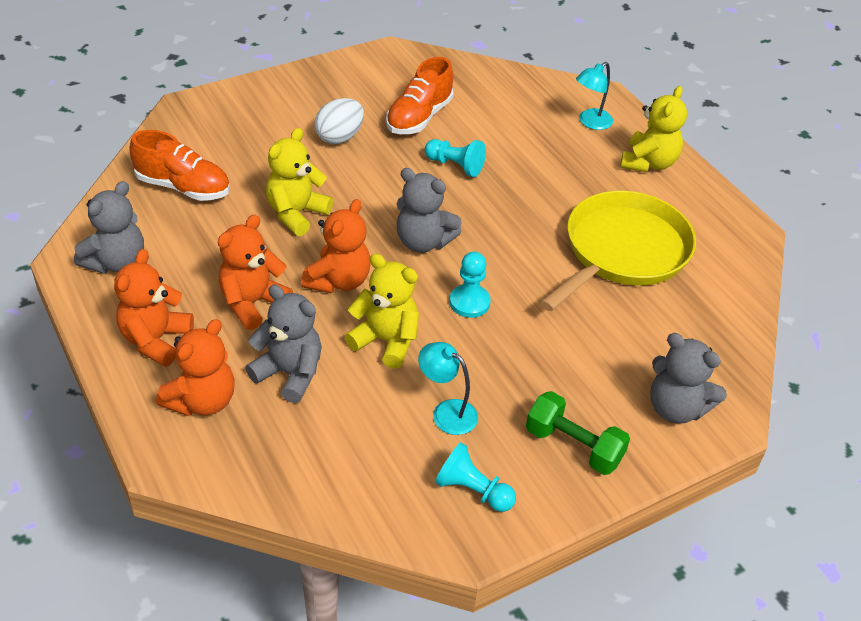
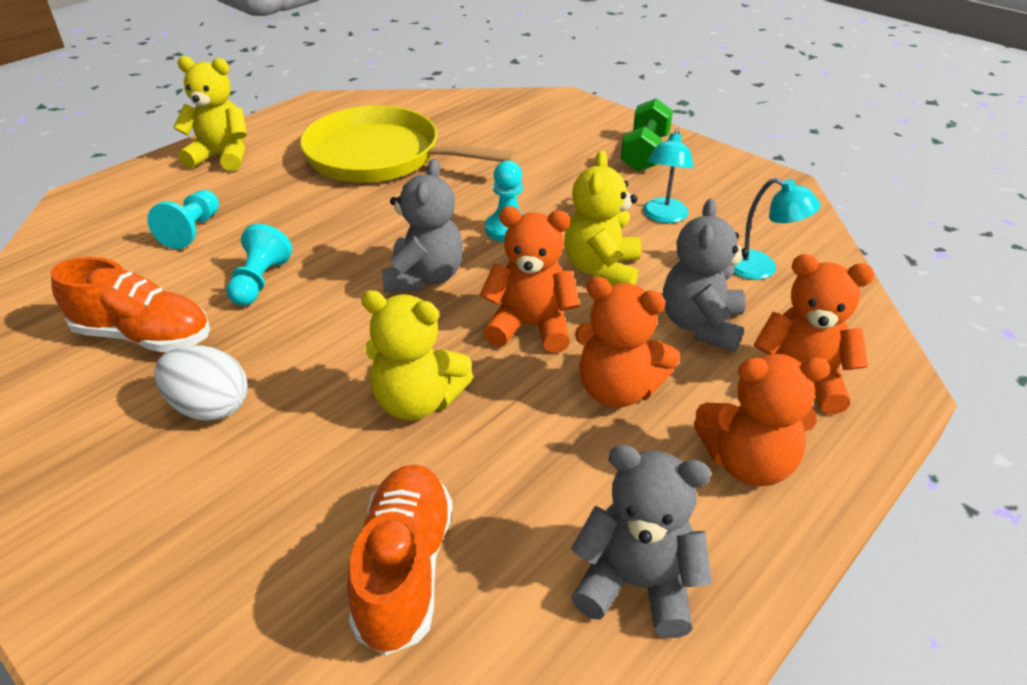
camera: 105 degrees left, 5 degrees down
turquoise pawn [435,442,516,512] -> turquoise pawn moved to [147,190,219,249]
turquoise lamp [576,62,613,130] -> turquoise lamp moved to [734,178,821,280]
grey teddy bear [650,333,727,424] -> none

